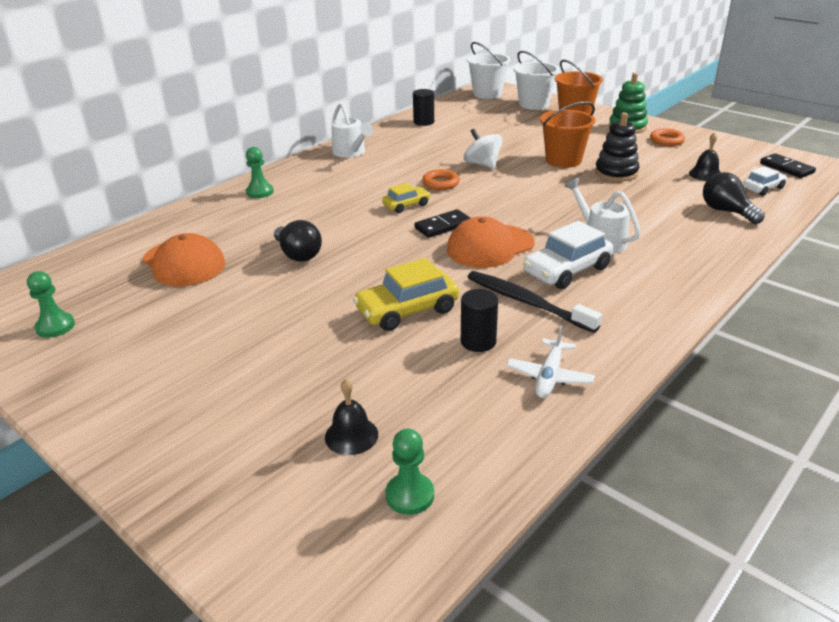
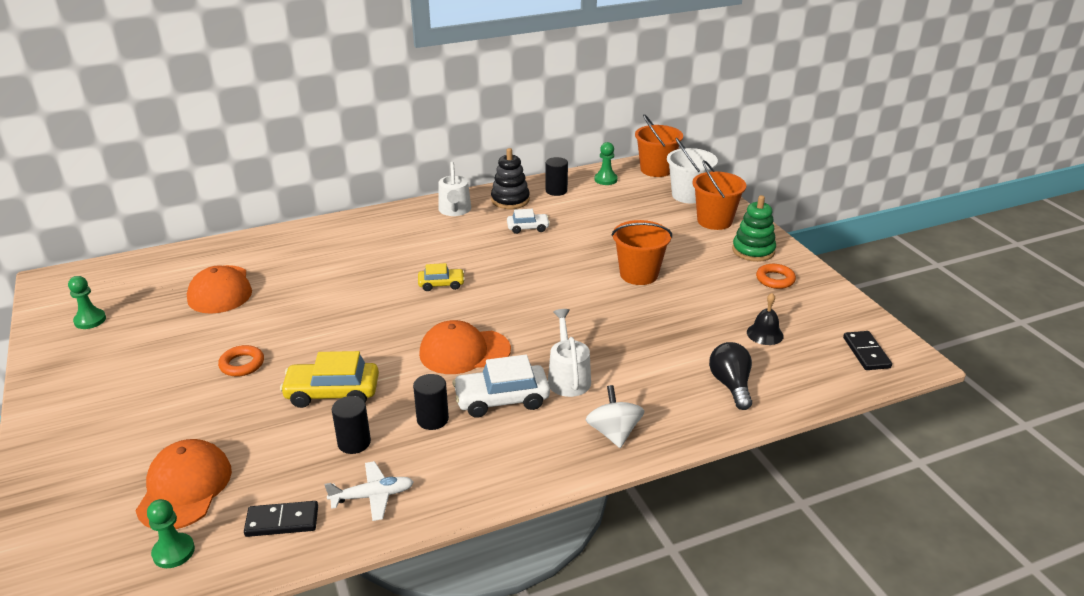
camera: 25 degrees right, 0 degrees up
green pawn [246,147,274,198] -> green pawn moved to [594,142,618,185]
black light bulb [274,220,322,262] -> none
black bell [325,379,378,455] -> orange cap [136,439,232,529]
black domino [414,209,470,238] -> black domino moved to [244,501,318,537]
orange ring [422,169,460,190] -> orange ring moved to [218,345,264,377]
white spinning top [464,128,503,169] -> white spinning top moved to [586,385,645,448]
white bucket [467,42,511,99] -> orange bucket [635,114,683,177]
black toothbrush [468,271,602,333] -> black cylinder [413,374,449,430]
white plane [506,326,595,398] -> white plane turned 150 degrees counterclockwise [325,461,414,521]
black stacking toy [595,112,639,182] -> black stacking toy moved to [491,148,530,209]
white car [743,166,787,196] -> white car moved to [507,209,550,234]

